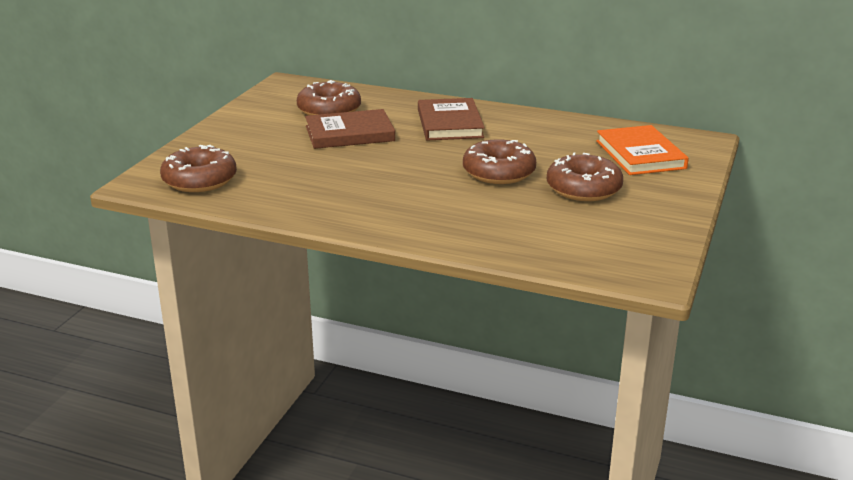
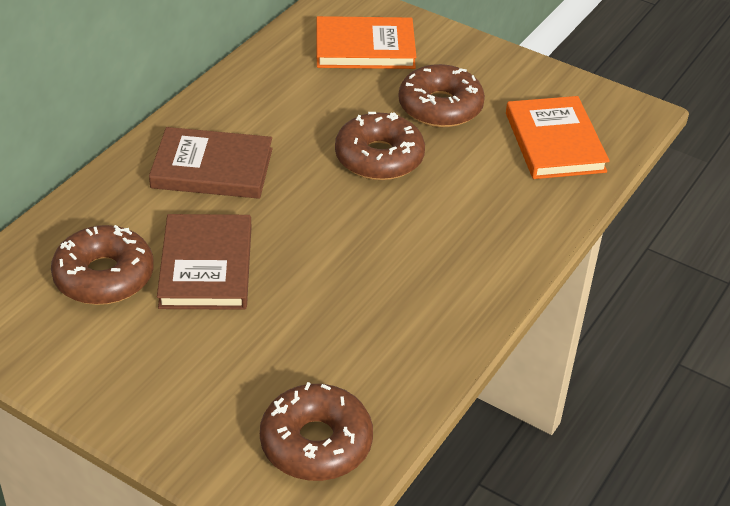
camera: 80 degrees left, 15 degrees up
none -> orange book [506,96,610,179]

